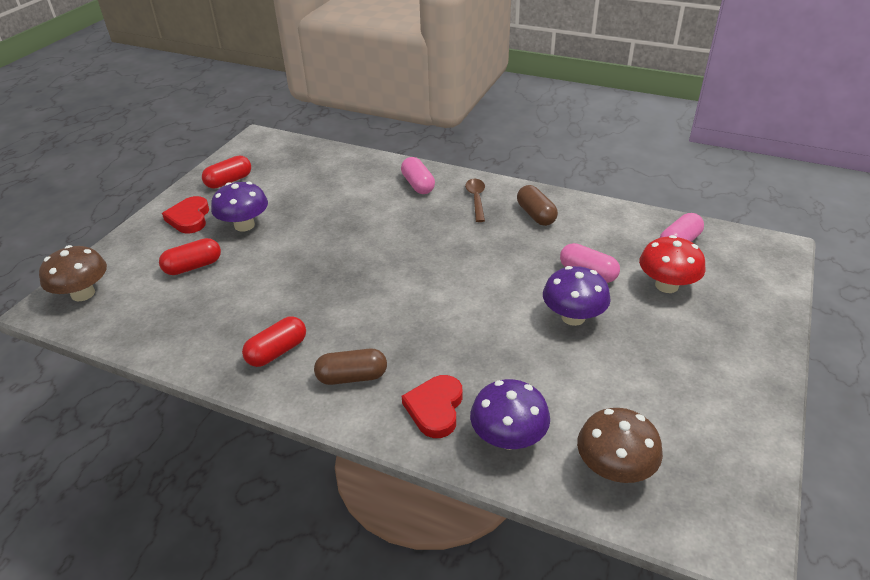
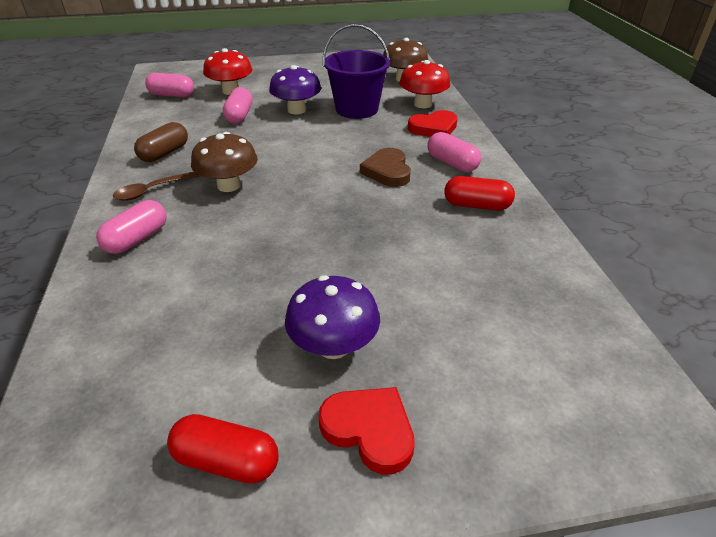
camera: 125 degrees left, 0 degrees up
brown mushroom [39,245,107,301] -> brown mushroom moved to [191,132,258,192]
red capsule [159,238,221,275] -> none
red heart [162,196,209,234] -> red heart turned 105 degrees counterclockwise [318,387,415,474]
brown capsule [314,349,387,385] -> pink capsule [427,132,481,172]
purple mushroom [470,379,550,450] -> red mushroom [399,60,450,108]
none -> purple bucket [323,24,390,119]
none -> brown heart [360,148,411,187]

